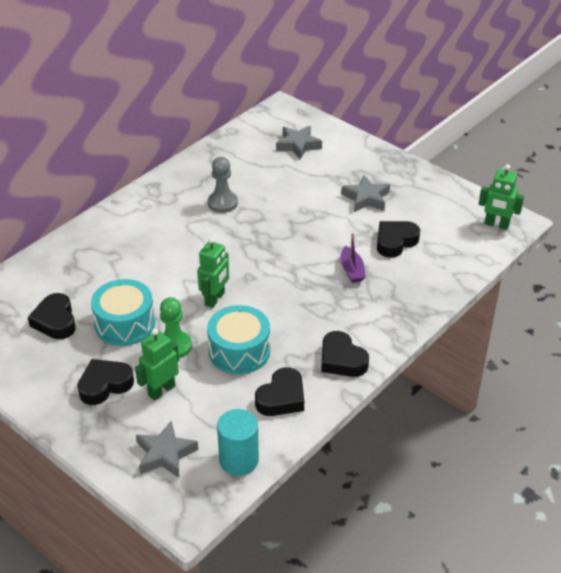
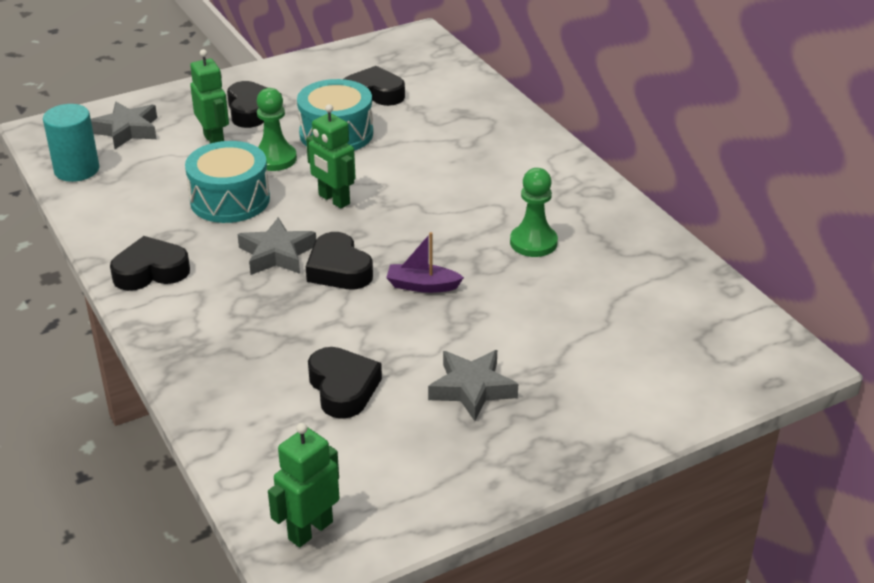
camera: 110 degrees right, 5 degrees down
grey pawn [208,157,238,213] -> green pawn [510,168,558,257]
black heart [255,367,304,416] -> black heart moved to [306,232,373,289]
grey star [276,126,322,160] -> grey star moved to [237,218,316,275]
purple boat [341,233,366,283] -> purple boat moved to [386,232,464,293]

